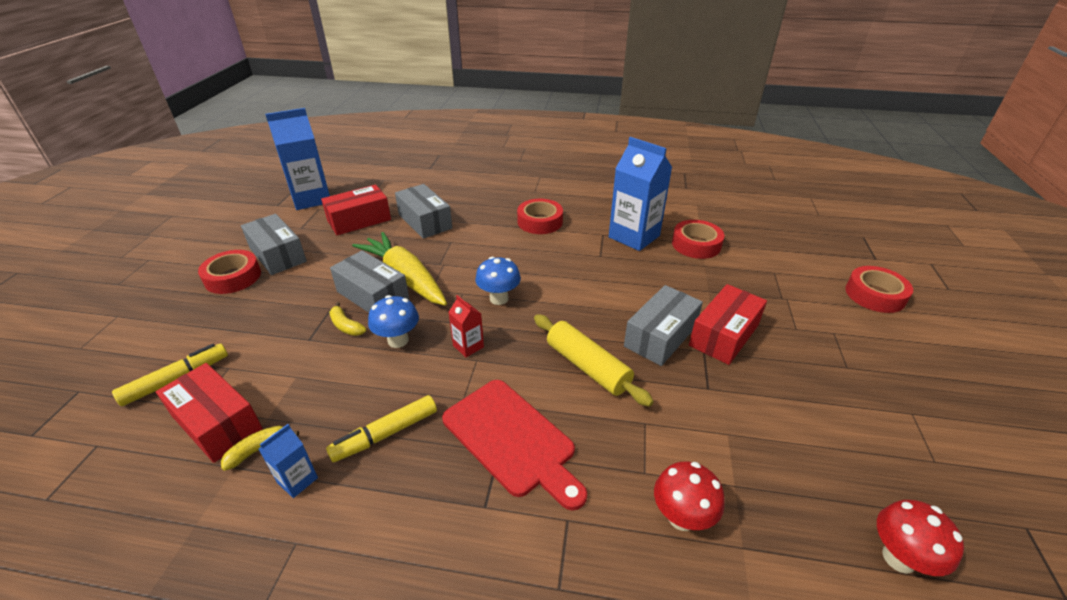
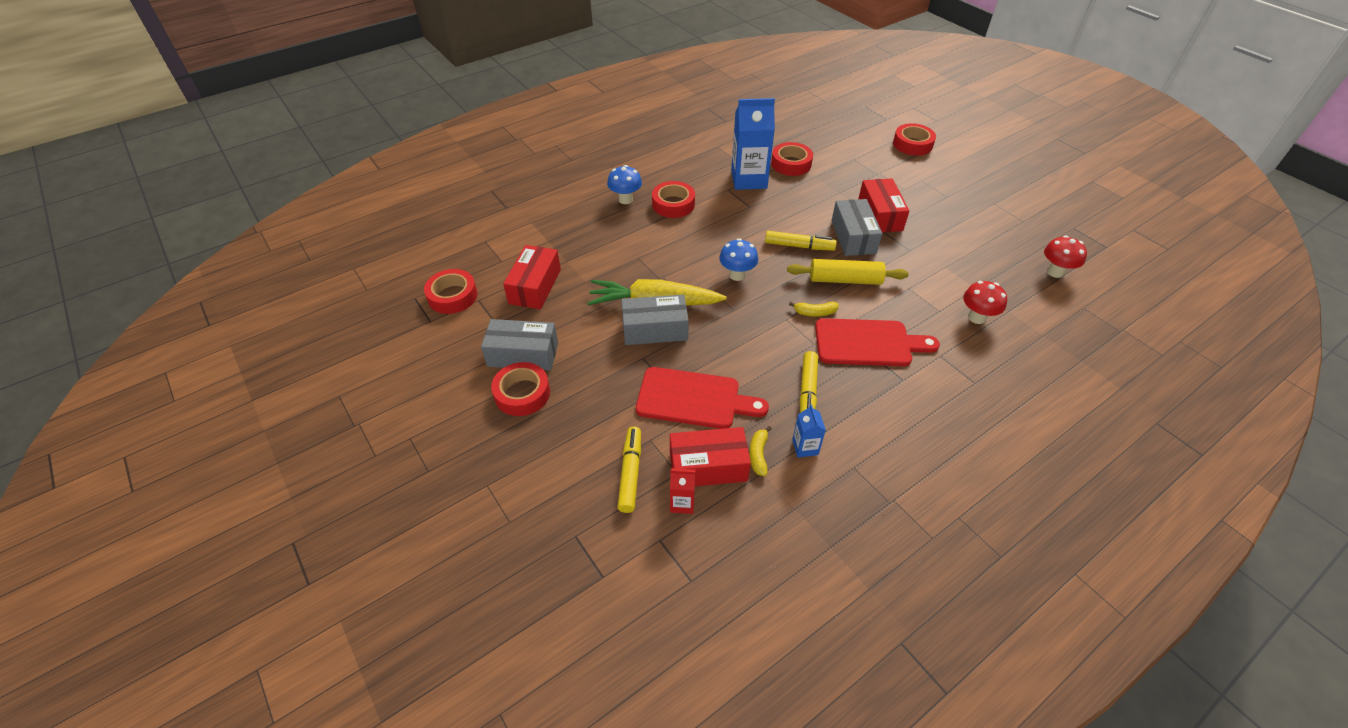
camera: 45 degrees left, 10 degrees up
blue carton [265,108,330,210] -> red tape [424,269,478,314]
yellow banana [329,302,367,336] -> yellow banana moved to [789,302,839,317]
blue mushroom [368,295,419,348] -> blue mushroom moved to [607,165,642,204]
grey box [395,184,452,239] -> none
red carton [449,295,484,357] -> red carton moved to [670,468,696,514]
none -> red cutting board [636,367,769,429]
none -> yellow marker [765,231,837,251]

